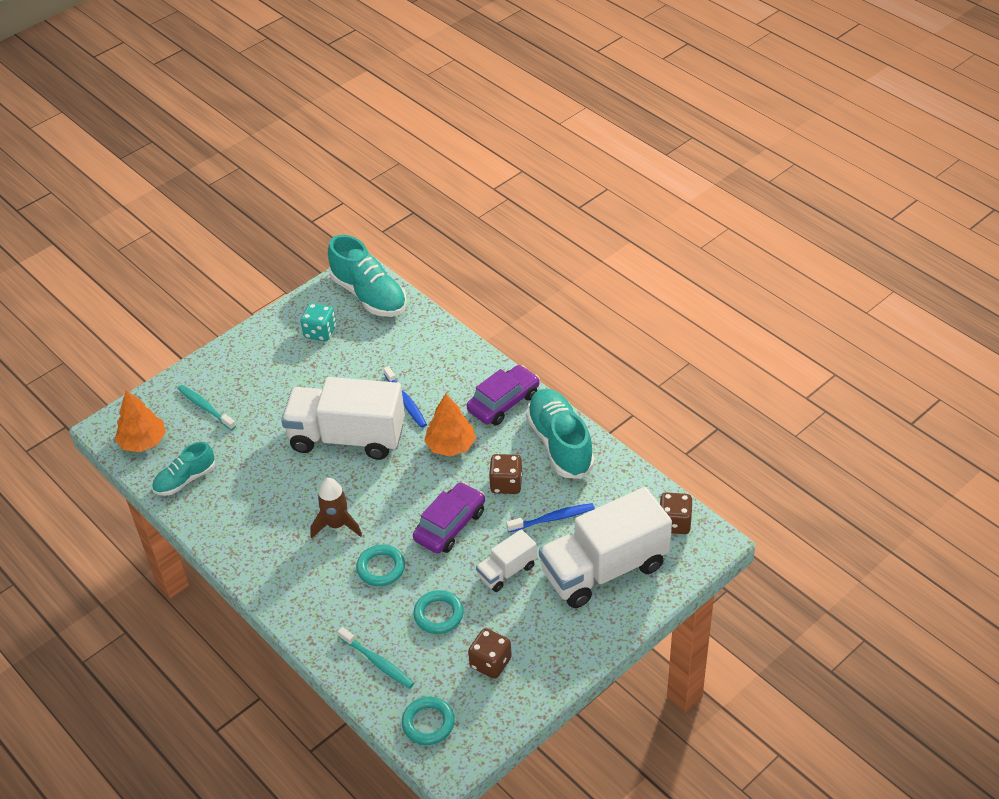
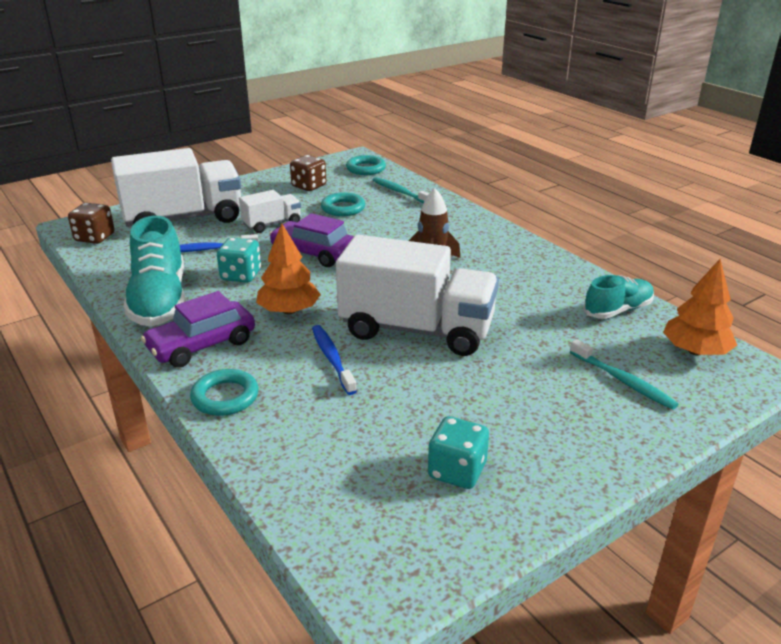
camera: 175 degrees left, 15 degrees down
turquoise shoe [328,235,407,317] -> none
turquoise ring [356,545,405,586] -> turquoise ring moved to [190,369,259,416]
purple car [413,482,485,554] -> purple car turned 75 degrees clockwise [269,213,354,267]
brown dice [489,454,522,494] -> turquoise dice [217,238,261,283]

